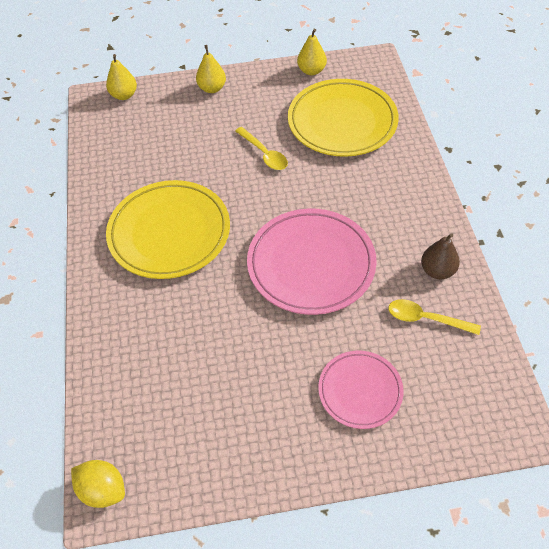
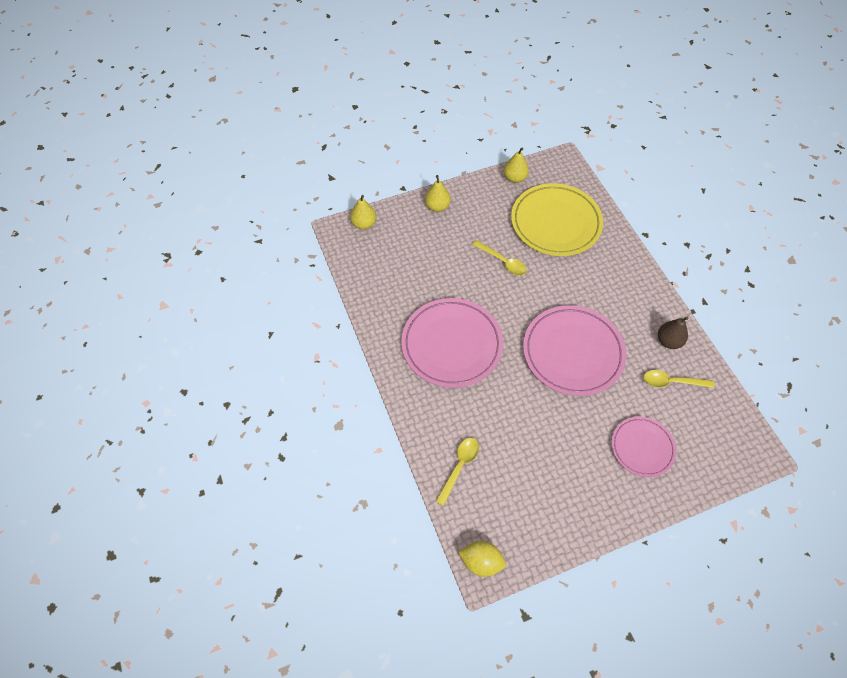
camera: 15 degrees left, 5 degrees up
yellow plate [106,180,230,279] -> pink plate [401,298,503,388]
none -> yellow spoon [436,438,479,506]

